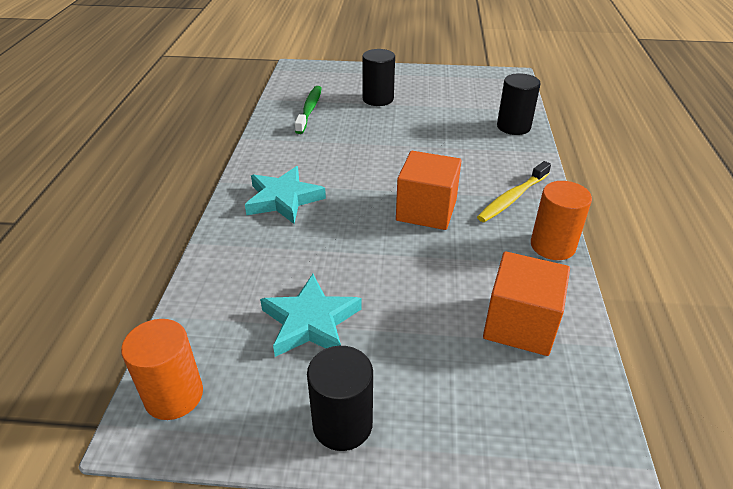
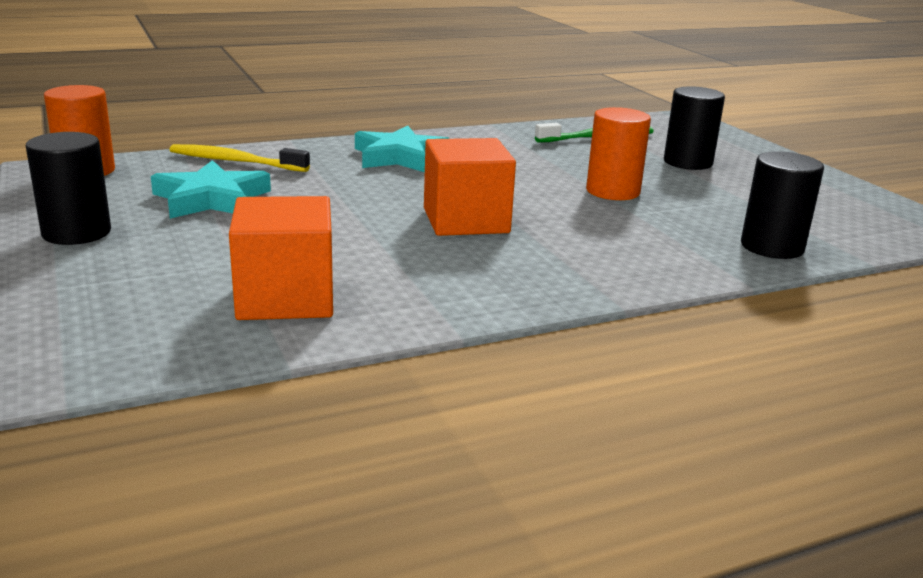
camera: 60 degrees right, 15 degrees down
yellow toothbrush [477,161,551,222] -> yellow toothbrush moved to [169,144,310,172]
orange cylinder [531,181,592,260] -> orange cylinder moved to [586,107,651,200]

